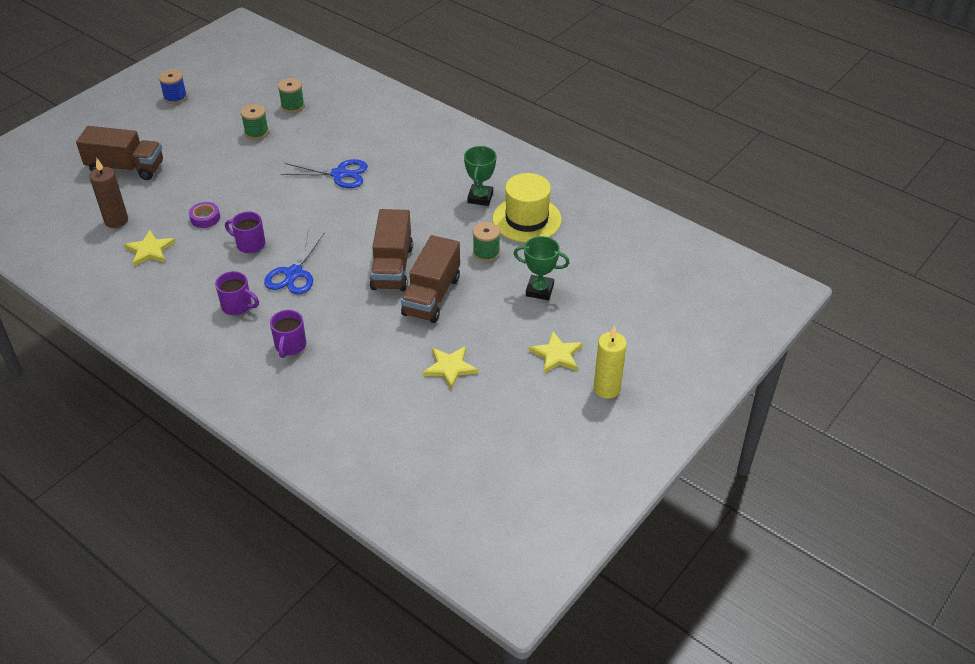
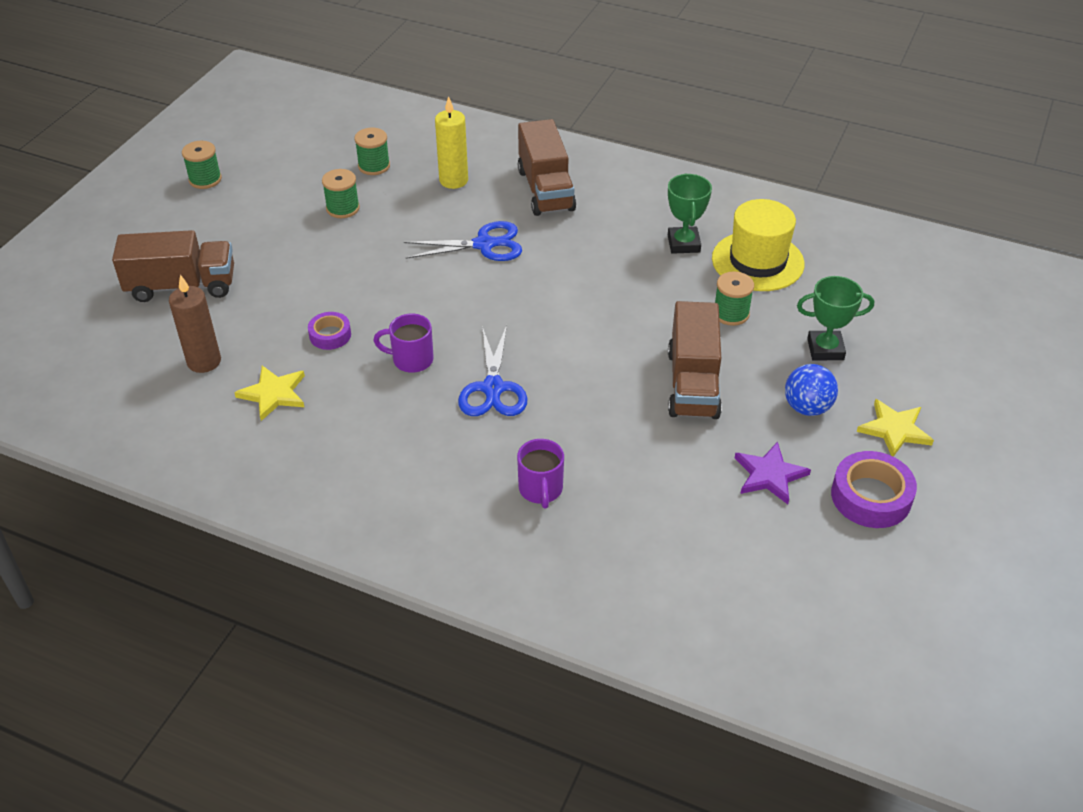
camera: 15 degrees left, 0 degrees up
blue spool [159,70,187,104] -> green spool [182,141,222,189]
purple mug [215,271,259,315] -> none
brown truck [370,209,413,291] -> brown truck moved to [518,119,576,216]
yellow star [423,346,478,390] -> purple star [735,442,811,504]
yellow candle [593,325,627,399] -> yellow candle moved to [435,96,468,189]
none -> blue ball [785,364,838,416]
none -> purple tape [831,451,917,528]

